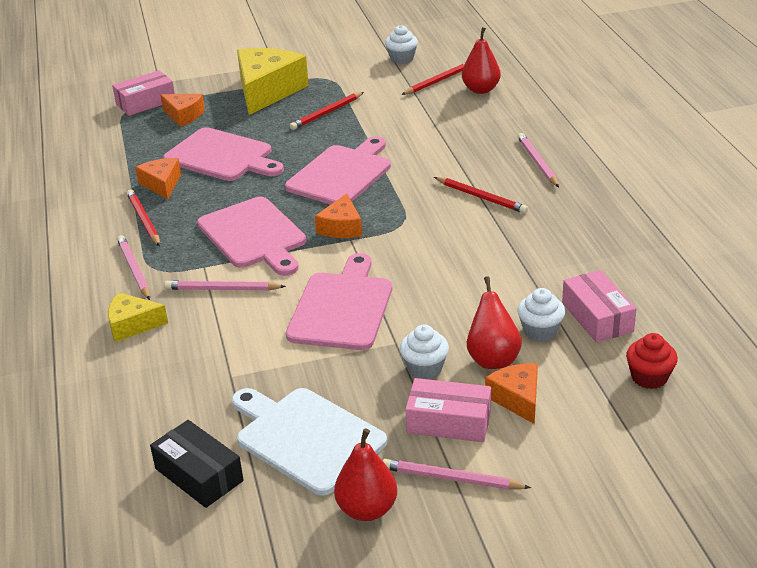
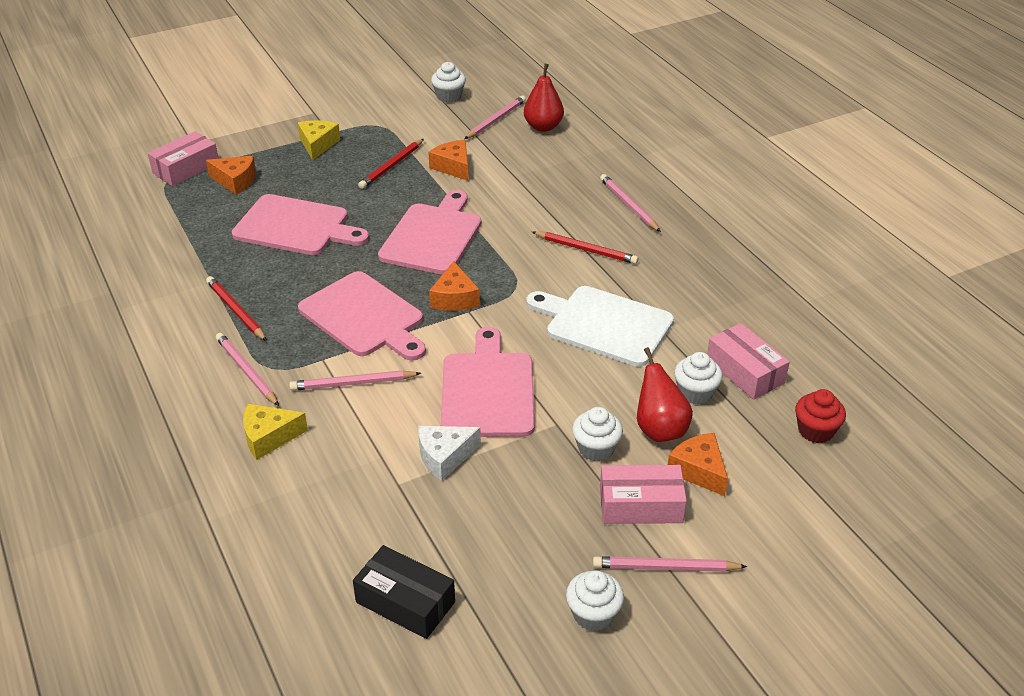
camera: 15 degrees left, 5 degrees up
orange cheese [135,158,181,199] -> orange cheese moved to [428,140,468,181]
white cutting board [232,388,387,496] -> white cutting board moved to [526,286,674,367]
yellow cheese [237,48,309,115] -> yellow cheese [298,120,340,160], size x0.52
red pear [334,428,397,521] -> white cupcake [566,570,624,631]
red pencil [401,62,466,95] -> pink pencil [464,96,526,139]
none -> white cheese [419,426,481,481]

